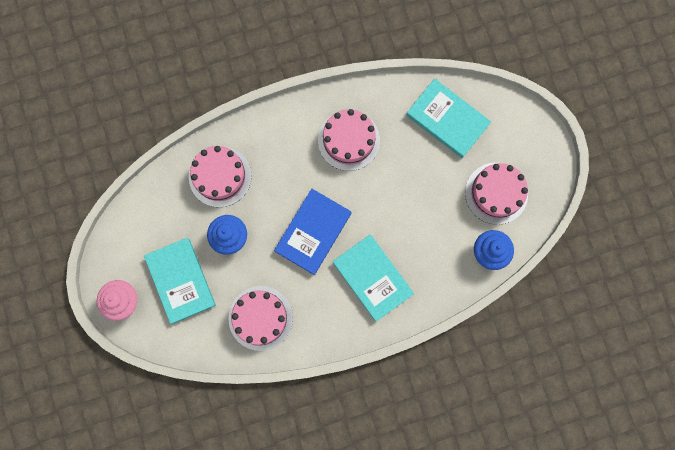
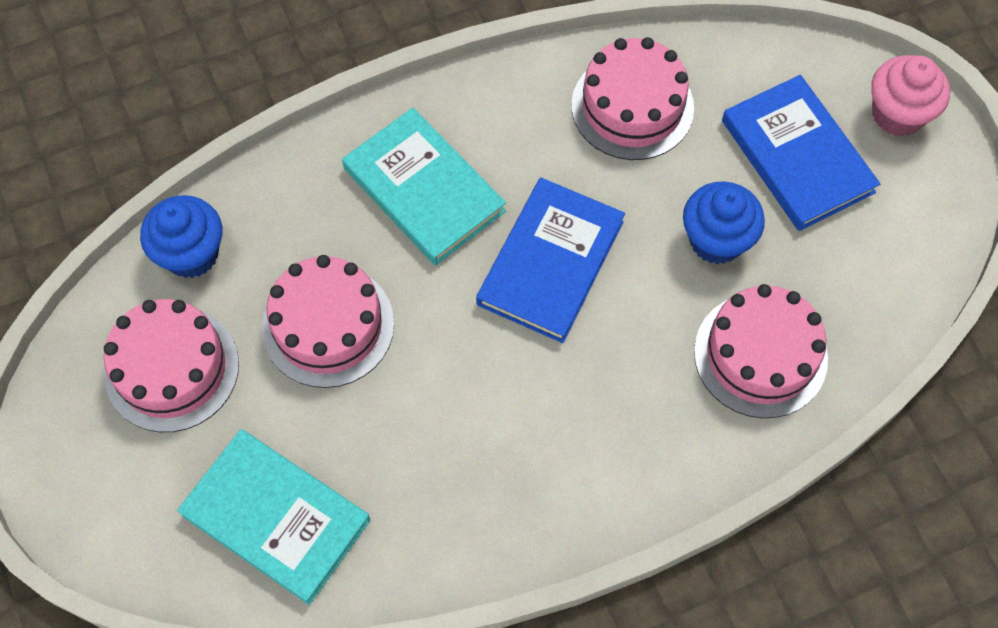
camera: 175 degrees right, 15 degrees down
turquoise book [144,238,216,324] -> blue book [722,75,880,231]
pink cake [318,109,380,171] -> pink cake moved to [262,255,394,388]

